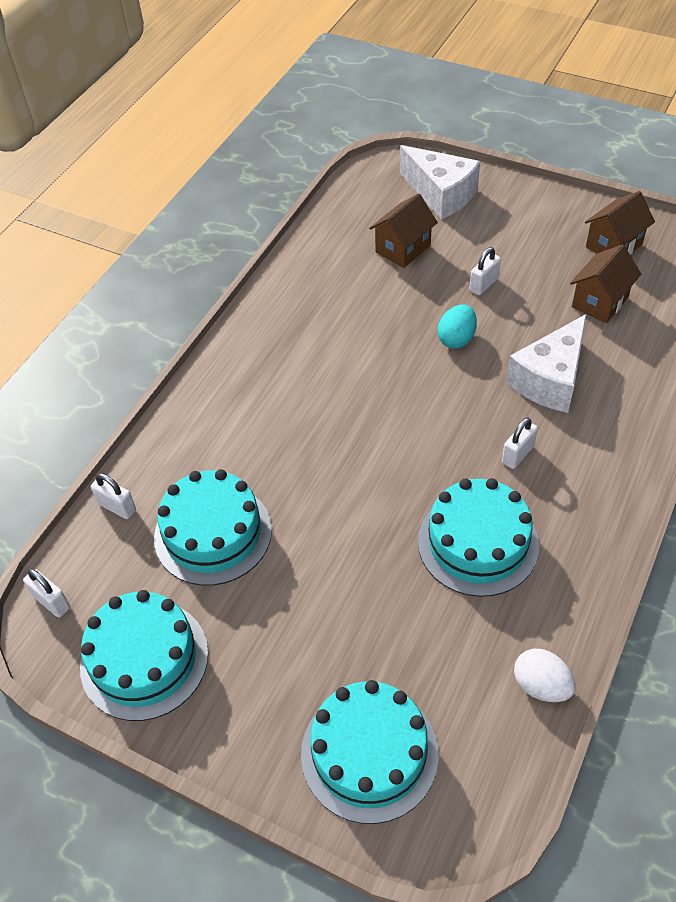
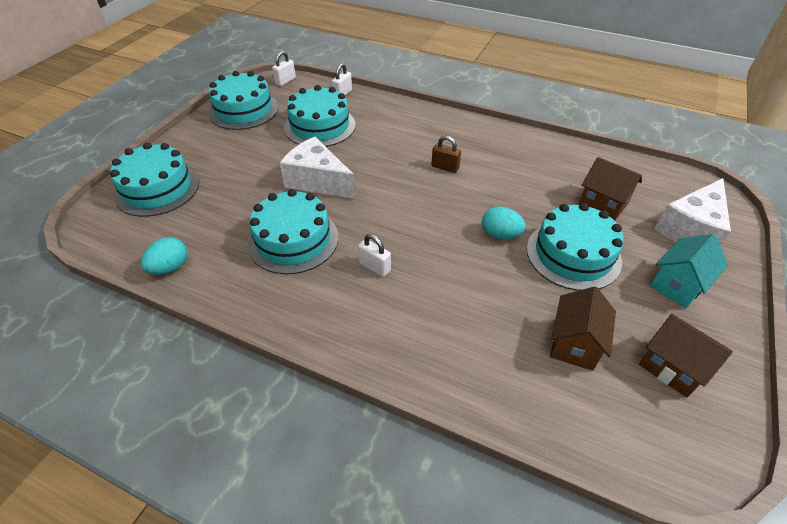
camera: 85 degrees right, 5 degrees down
white padlock [470,247,501,295] -> turquoise cake [527,203,624,291]
white cheese [506,314,586,413] -> white cheese moved to [280,137,356,199]
white egg [514,649,576,702] -> turquoise egg [141,237,187,275]
brown house [570,245,641,323] -> brown house turned 75 degrees clockwise [550,286,616,371]
none -> brown padlock [431,136,461,173]
none -> turquoise house [650,234,728,308]

